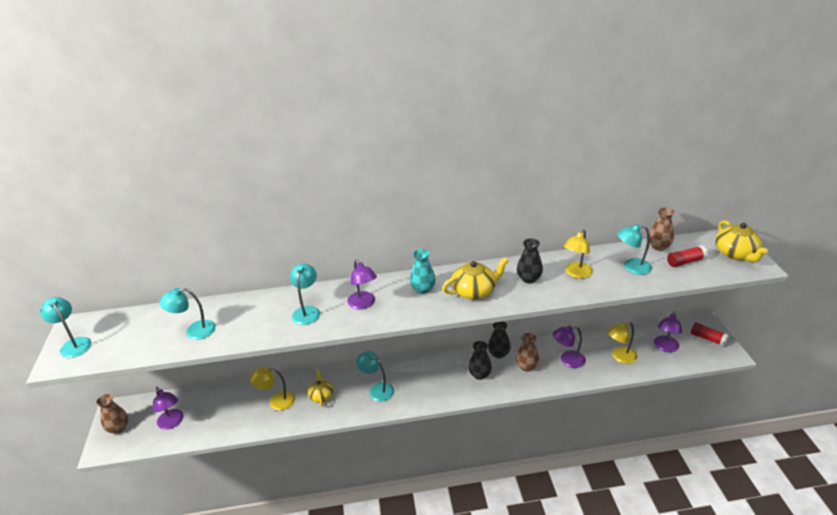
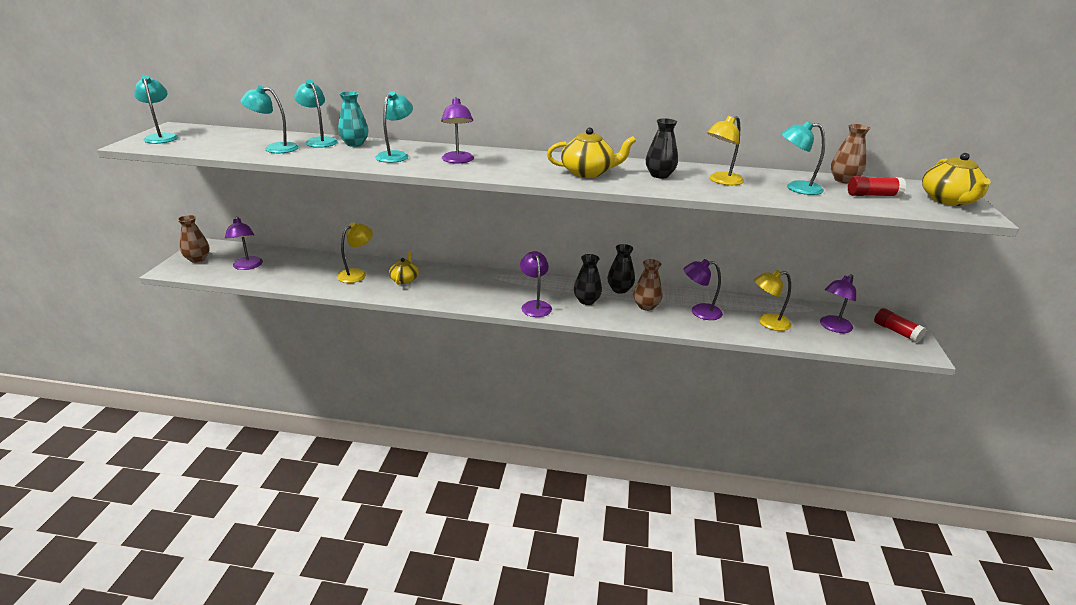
camera: 15 degrees right, 5 degrees down
yellow lamp [250,367,295,410] -> yellow lamp turned 120 degrees clockwise [337,222,373,283]
turquoise lamp [356,351,394,401] -> turquoise lamp moved to [294,80,338,148]
turquoise vase [410,249,436,294] -> turquoise vase moved to [338,91,368,147]
none -> purple lamp [520,251,552,317]

